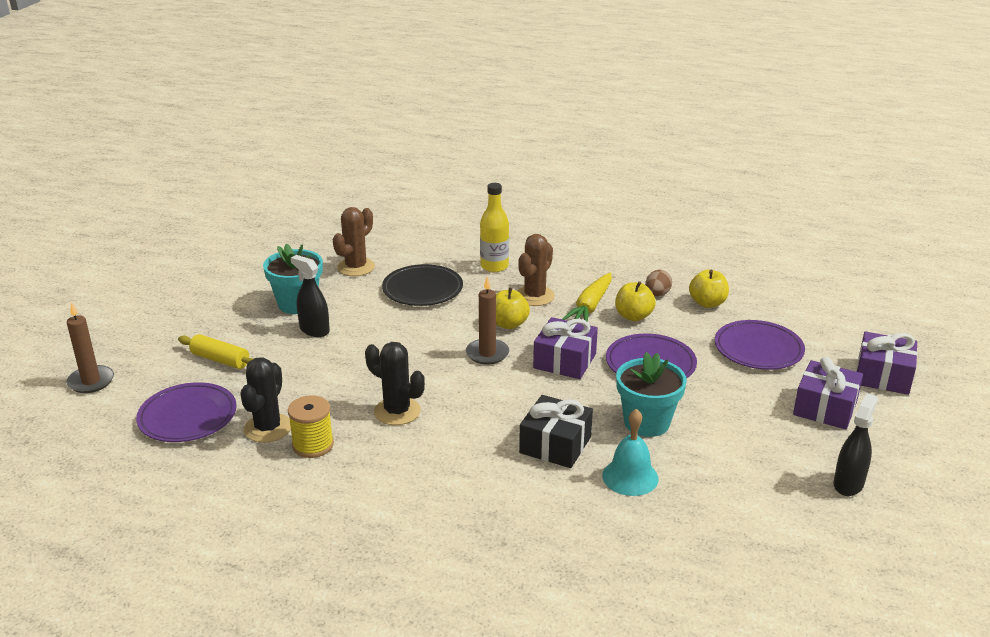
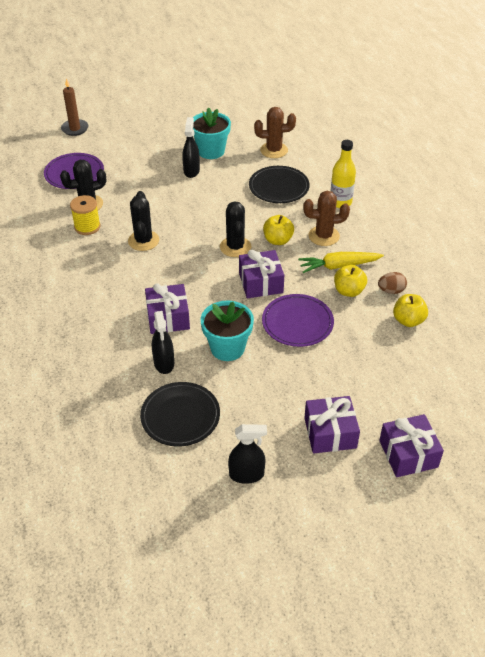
camera: 55 degrees right, 15 degrees up
yellow rolling pin [178,334,254,369] -> none
brown candle [466,277,509,365] -> black cactus [220,201,251,257]
black gift [519,395,593,468] -> purple gift [145,283,190,334]
turquoise bell [602,409,658,496] -> black spray bottle [152,311,174,374]
purple plate [715,320,805,370] -> none
none -> black plate [140,382,220,447]

